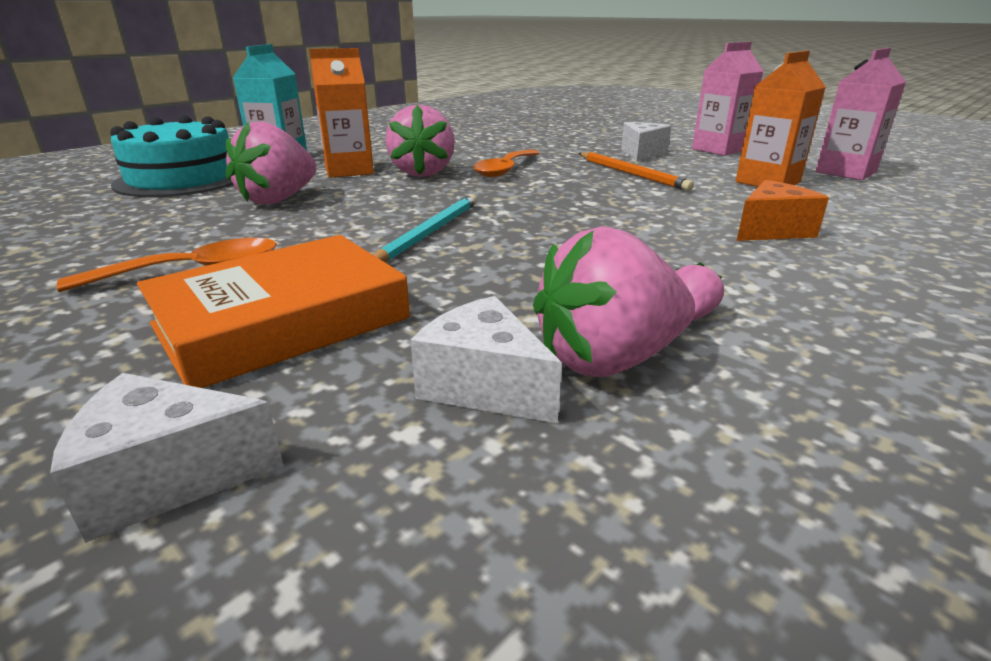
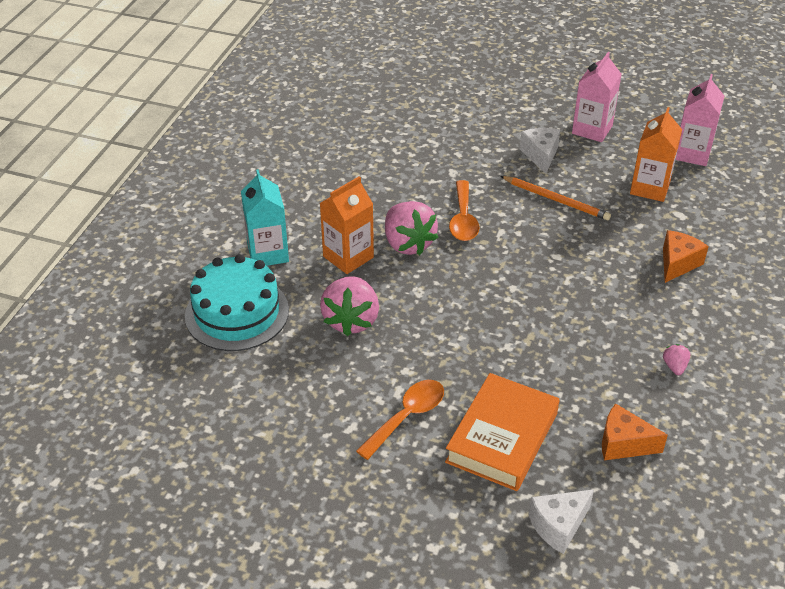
camera: 25 degrees left, 15 degrees up
turquoise pencil [374,194,477,263] -> none
white cheese [411,296,562,424] -> orange cheese [602,403,668,460]
pink strawberry [533,226,695,377] -> none

